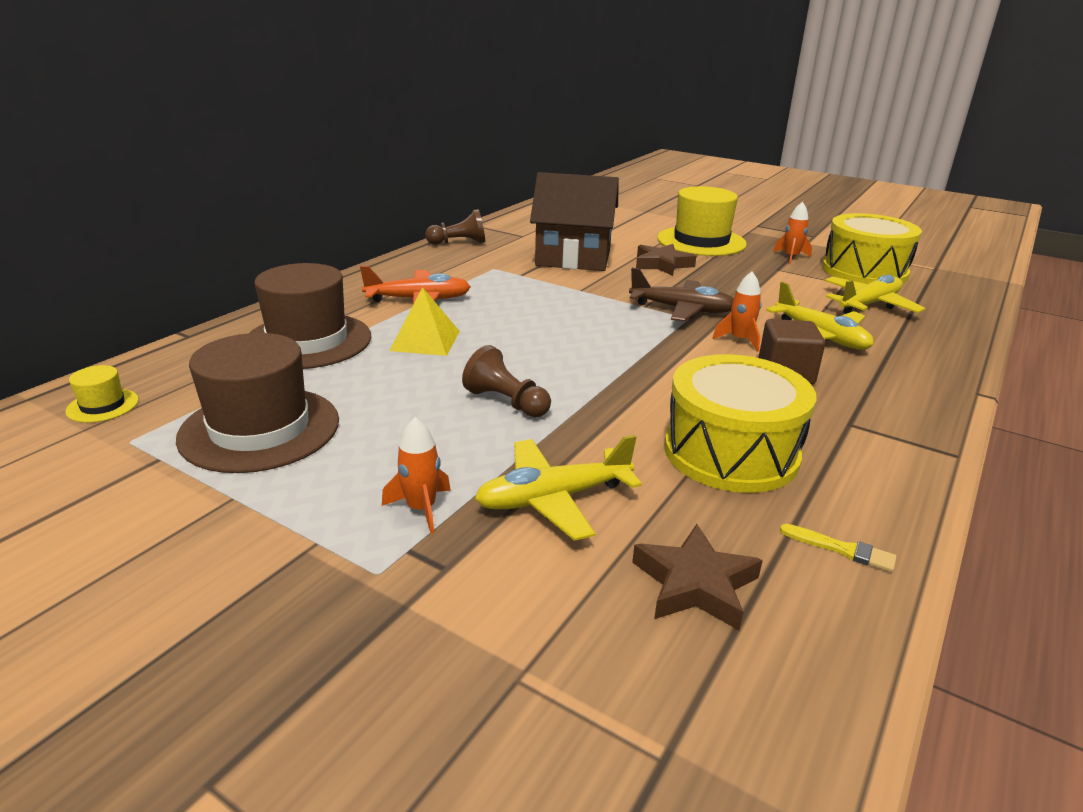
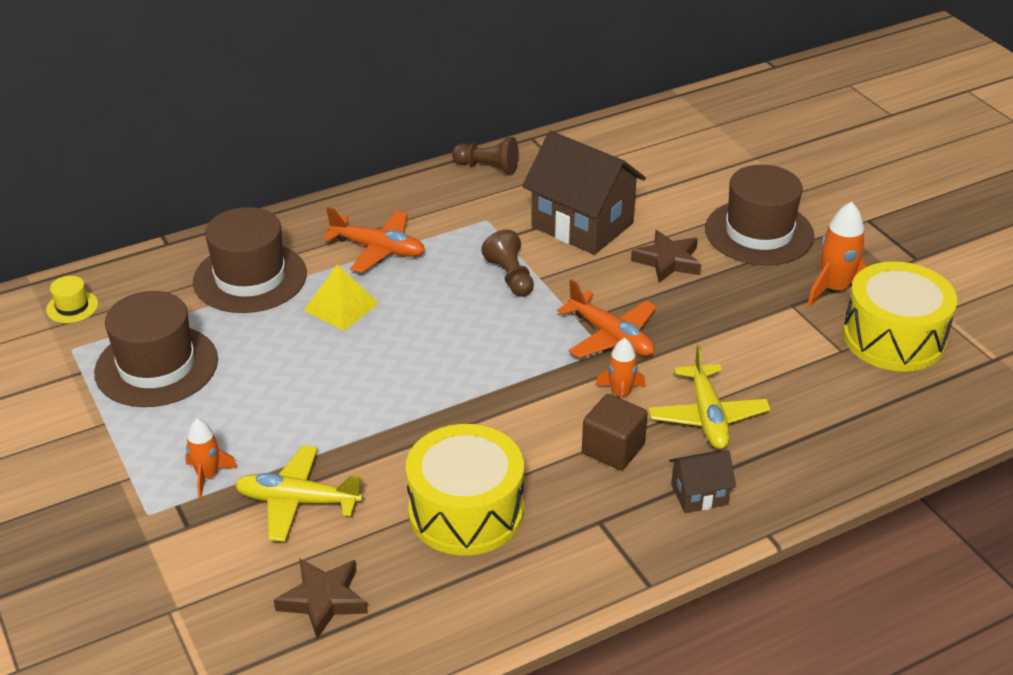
camera: 30 degrees right, 10 degrees up
brown pawn [462,345,551,417] -> brown pawn moved to [481,230,534,297]
brown plane [629,268,734,322] -> orange plane [557,279,657,358]
yellow hat [657,186,747,256] -> brown hat [705,165,815,265]
orange rocket [773,202,812,264] -> orange rocket [807,202,867,307], size x1.55
yellow brush [780,524,896,572] -> none
yellow plane [825,275,925,314] -> none
none -> brown house [669,450,736,513]

